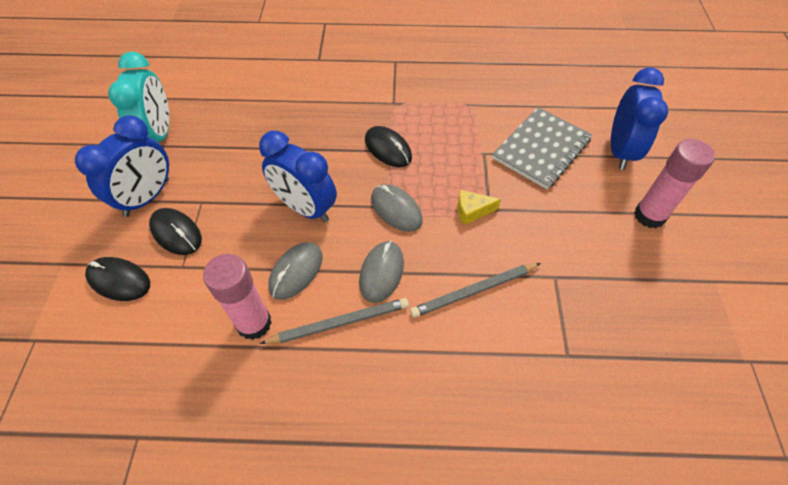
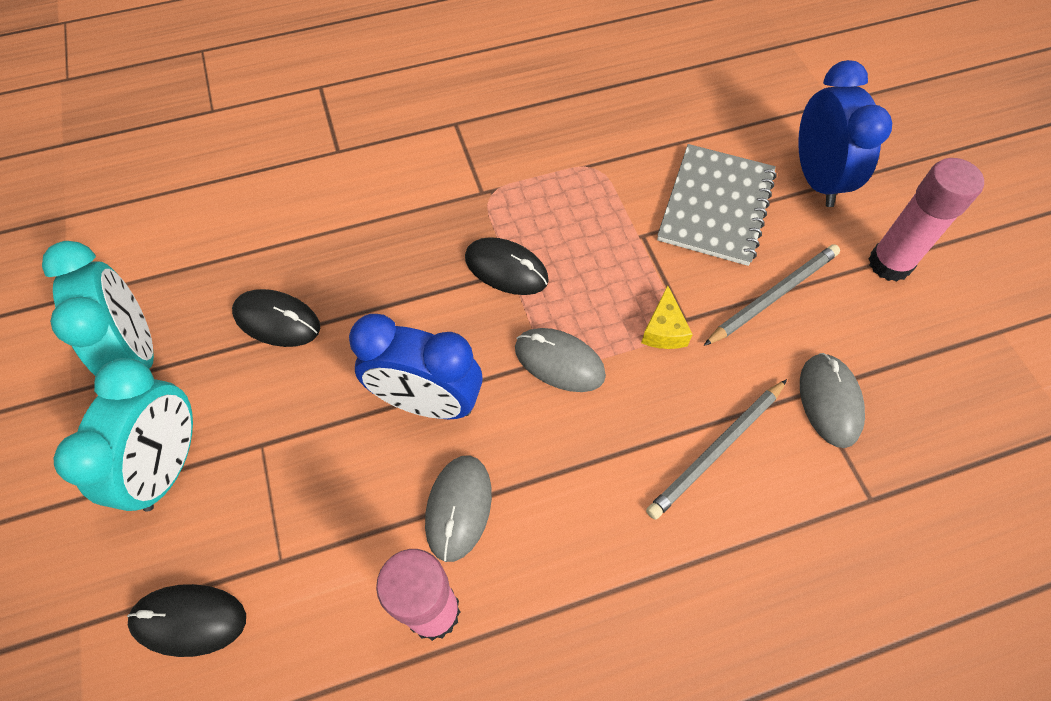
camera: 20 degrees left, 5 degrees up
blue clock [75,115,169,217] -> turquoise clock [53,358,193,512]
black mouse [149,208,202,255] -> black mouse moved to [232,289,320,347]
grey pencil [259,298,409,344] -> grey pencil moved to [704,244,840,346]
grey mouse [359,241,404,303] -> grey mouse moved to [800,353,865,448]
yellow cheese [458,190,501,225] -> yellow cheese turned 60 degrees counterclockwise [641,285,693,349]

